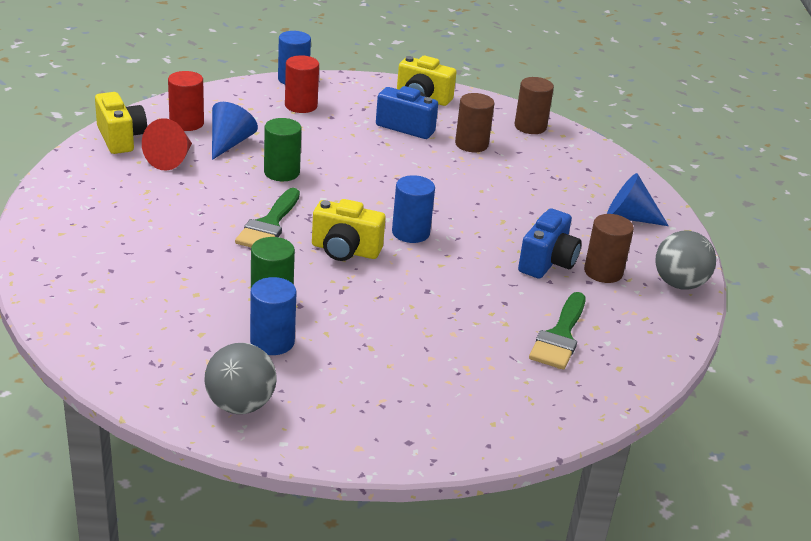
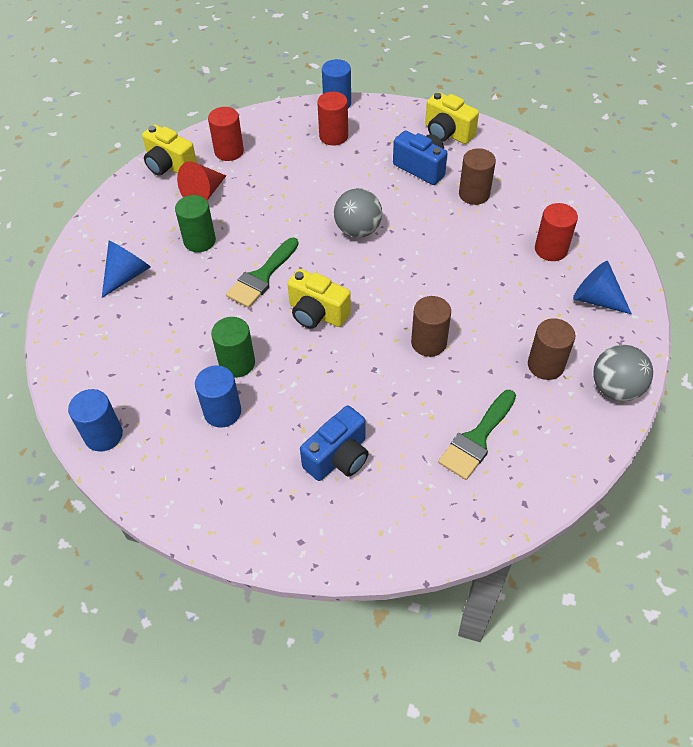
camera: 20 degrees right, 20 degrees up
yellow camera [95,92,147,154] -> yellow camera turned 135 degrees clockwise [142,124,197,176]
grey ball [204,343,277,414] -> grey ball moved to [334,188,382,238]
blue cone [212,102,258,160] -> blue cone moved to [102,241,151,298]
green cylinder [264,118,302,181] -> green cylinder moved to [175,195,216,252]
blue cylinder [392,175,435,243] -> blue cylinder moved to [68,389,123,452]
brown cylinder [515,77,554,134] -> brown cylinder moved to [411,296,451,357]
blue camera [518,208,582,279] -> blue camera moved to [300,406,369,481]
none -> red cylinder [535,203,578,261]

